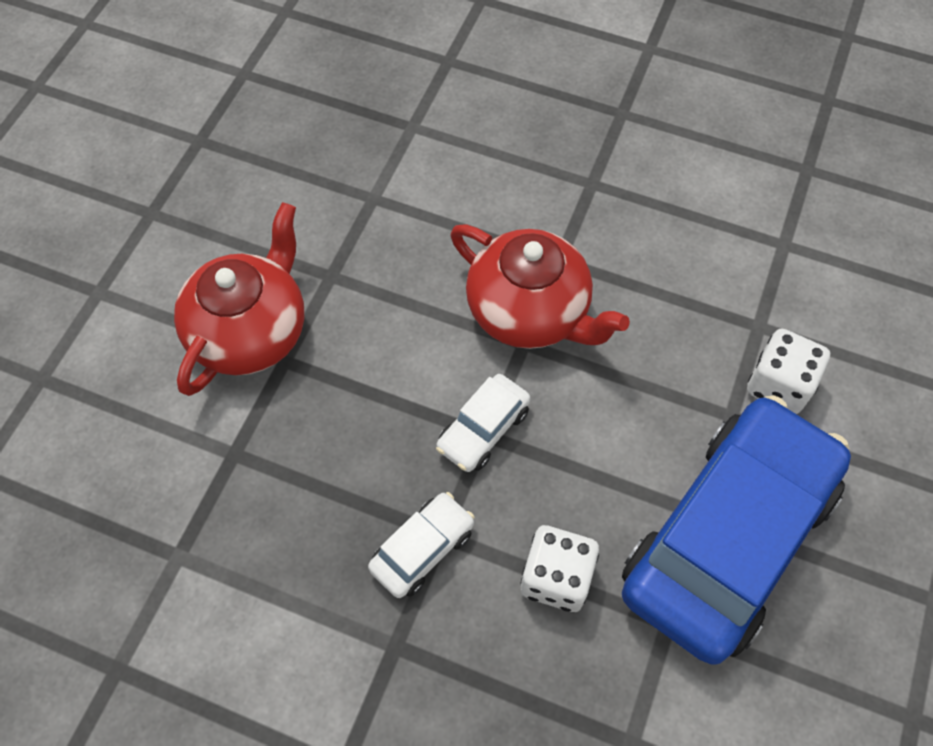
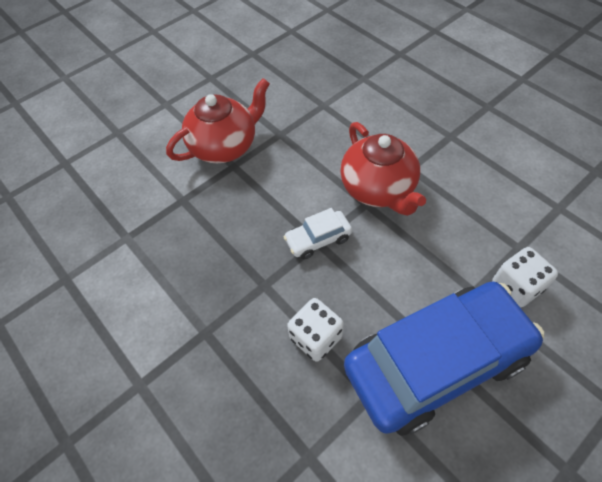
camera: 30 degrees right, 5 degrees down
white car [368,492,475,598] -> none

